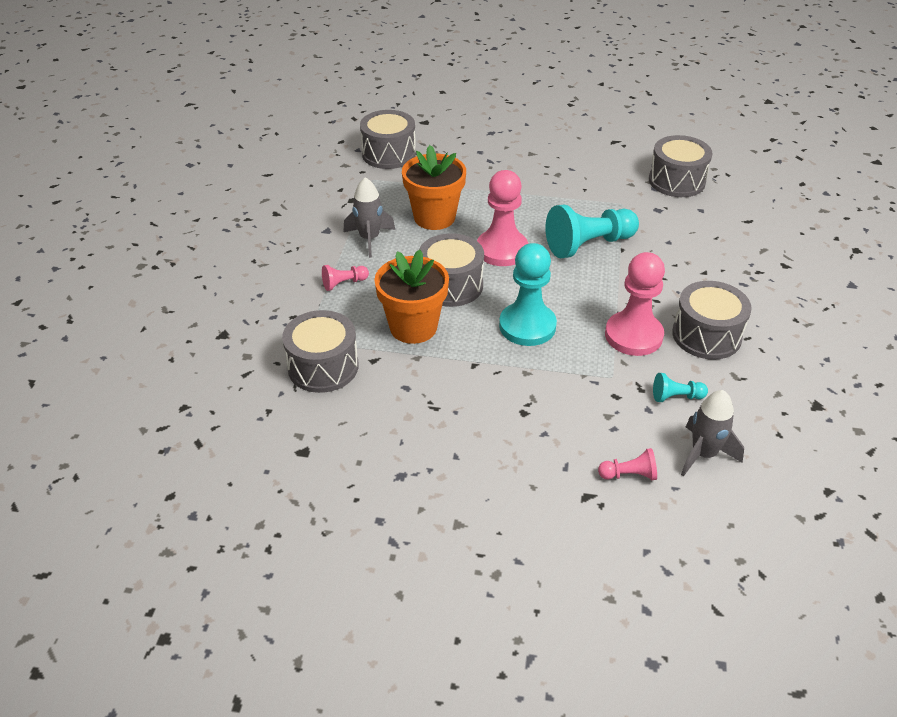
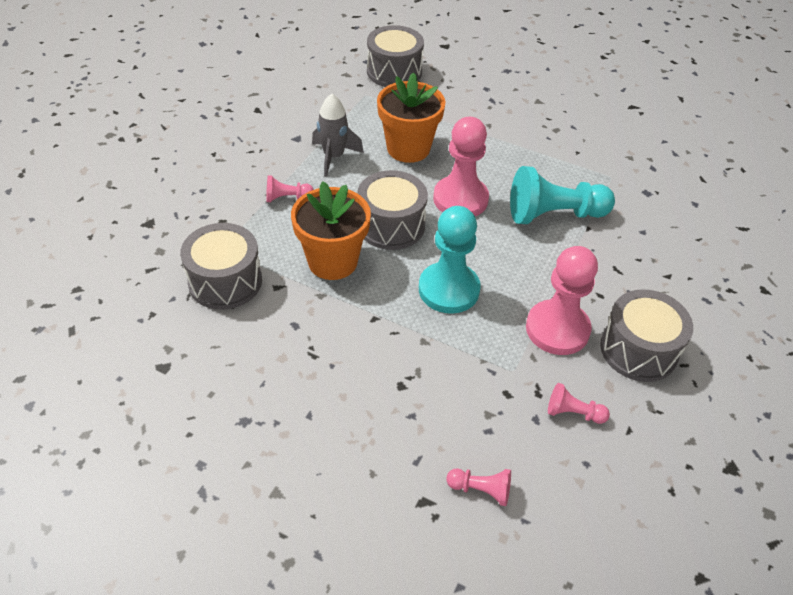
camera: 15 degrees right, 5 degrees up
grey drum [649,135,713,197] -> none
turquoise pawn [653,373,708,402] -> pink pawn [548,383,610,424]
grey rocket [681,390,744,476] -> none

